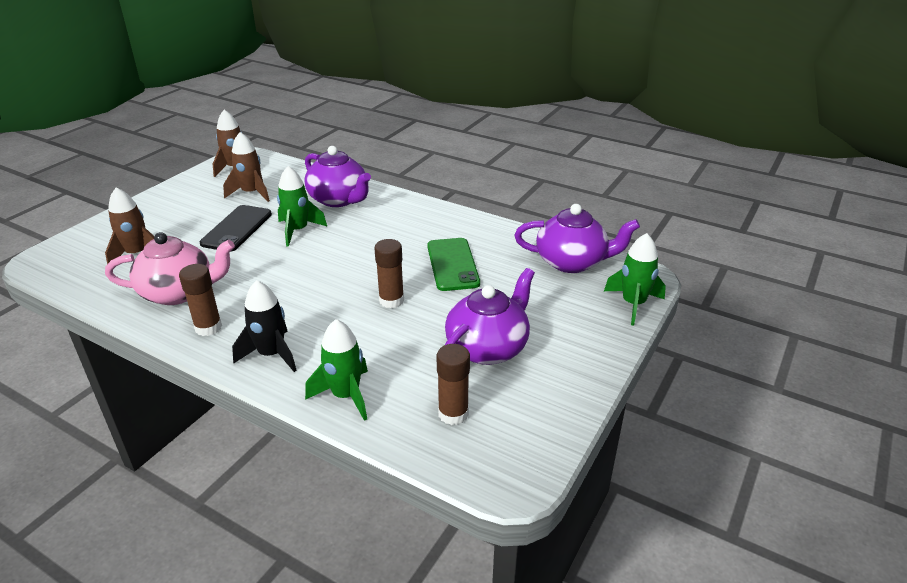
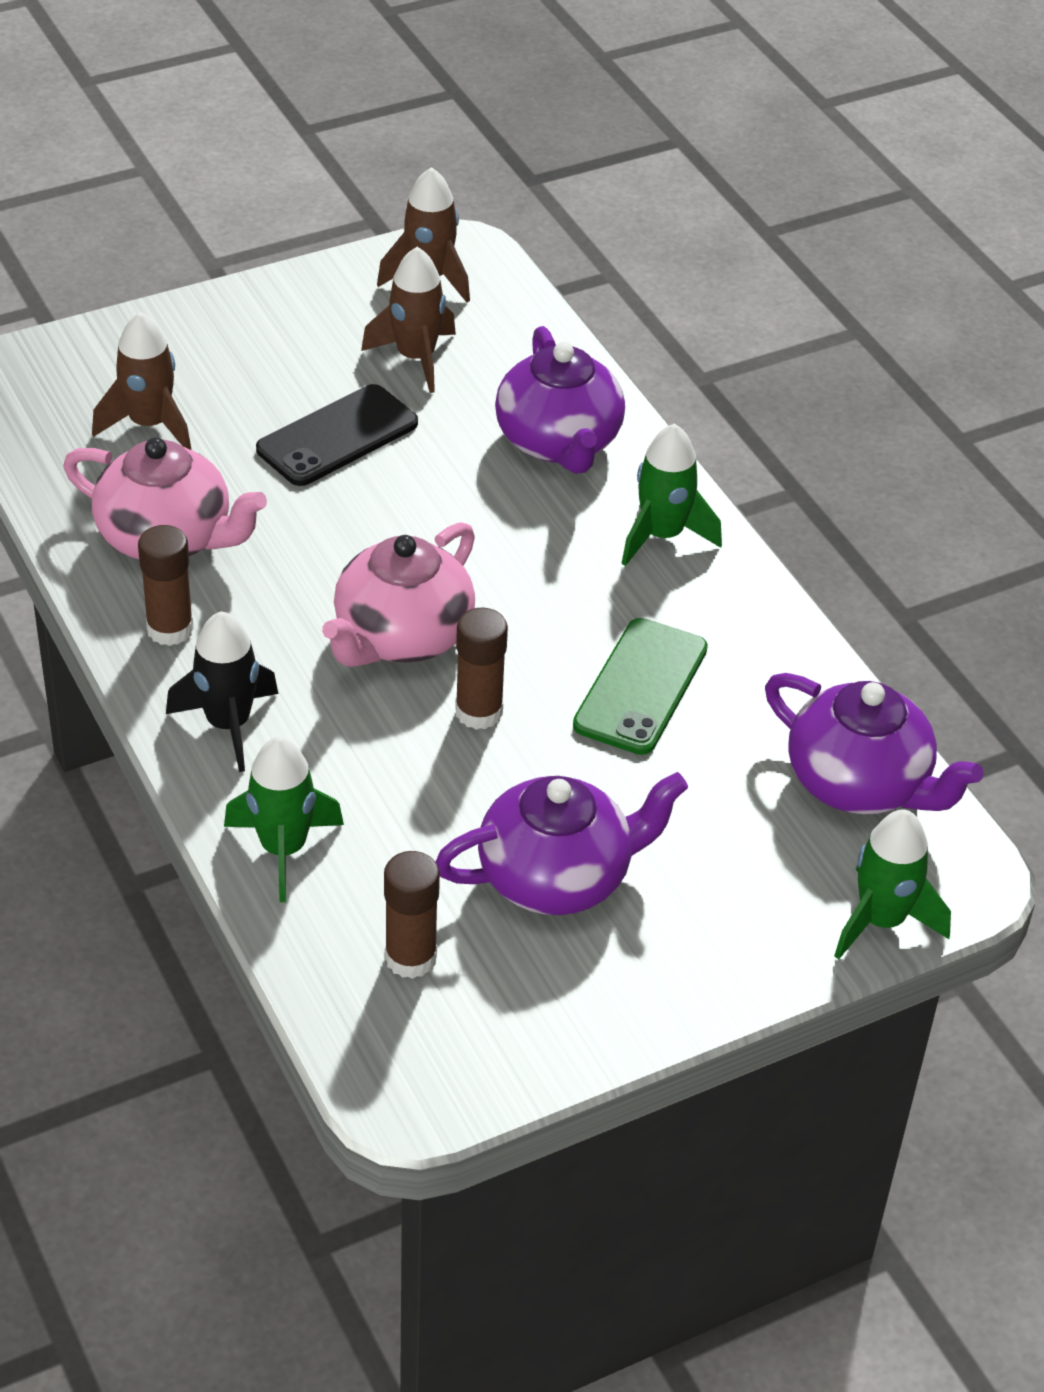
camera: 30 degrees right, 10 degrees up
green rocket [277,166,327,247] -> green rocket moved to [621,423,722,566]
none -> pink teapot [322,522,475,667]

